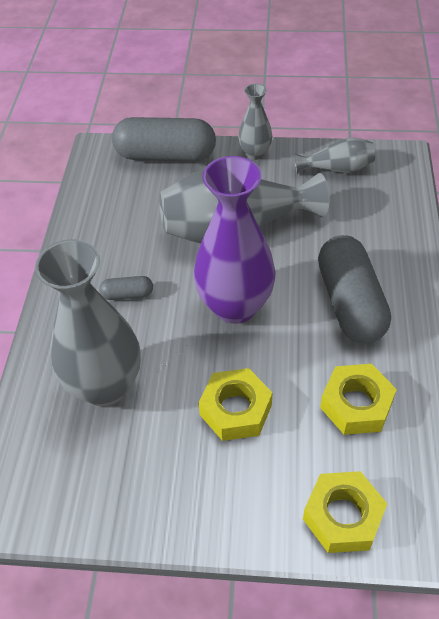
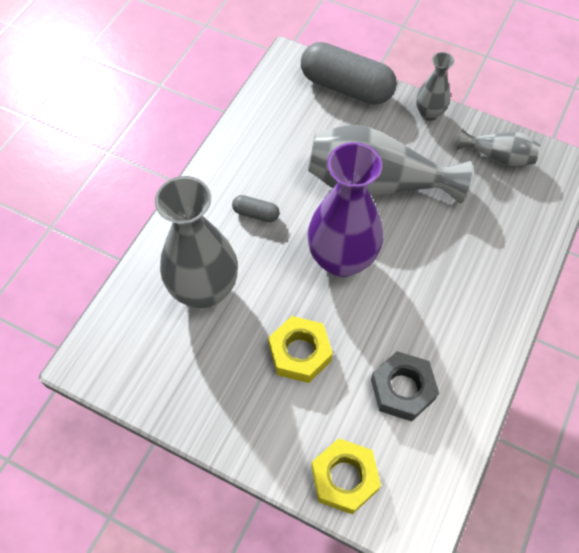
camera: 20 degrees right, 10 degrees up
grey capsule [318,235,391,344] -> none
yellow nut [320,364,397,435] -> grey nut [371,351,439,421]

